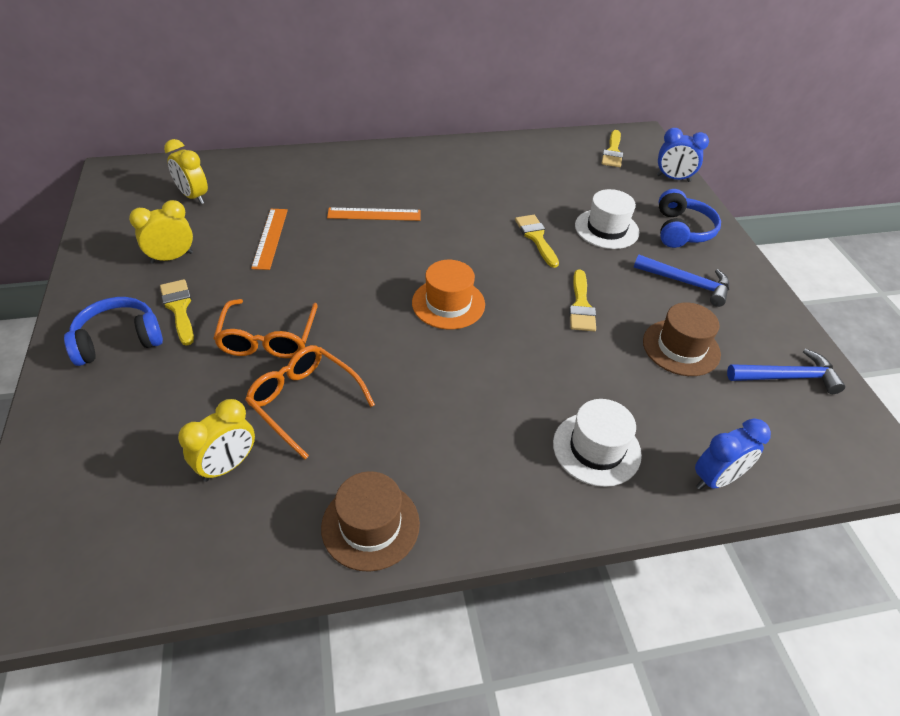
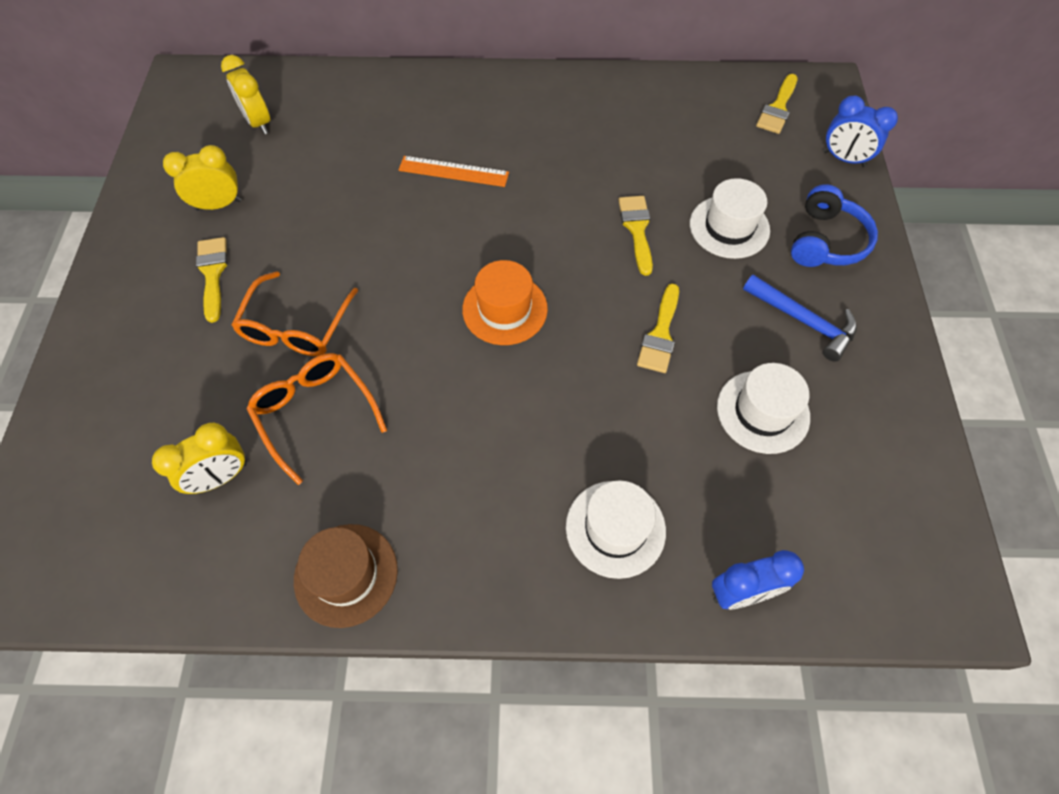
camera: 15 degrees right, 15 degrees up
blue headphones [64,297,163,366] -> none
orange ruler [251,209,288,270] -> none
brown hat [643,302,721,376] -> white hat [717,363,810,454]
blue hammer [727,349,845,394] -> none

